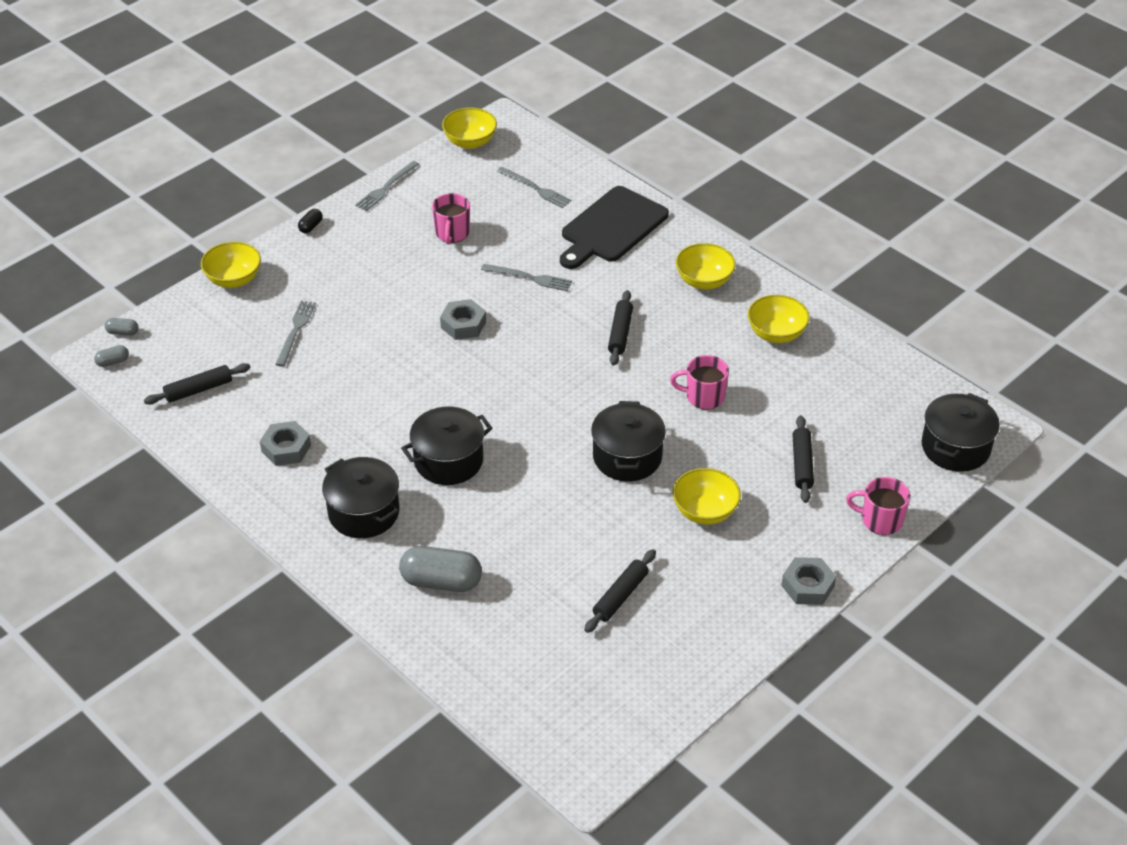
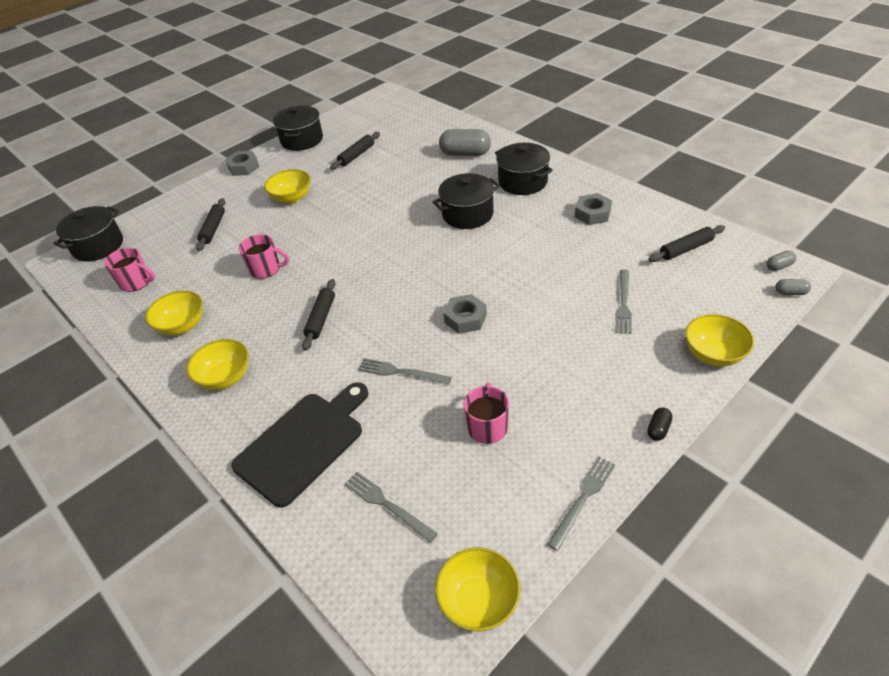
camera: 175 degrees left, 0 degrees up
black pot [591,401,666,482] -> black pot moved to [273,106,323,151]
pink mug [846,477,910,535] -> pink mug moved to [104,248,155,292]

